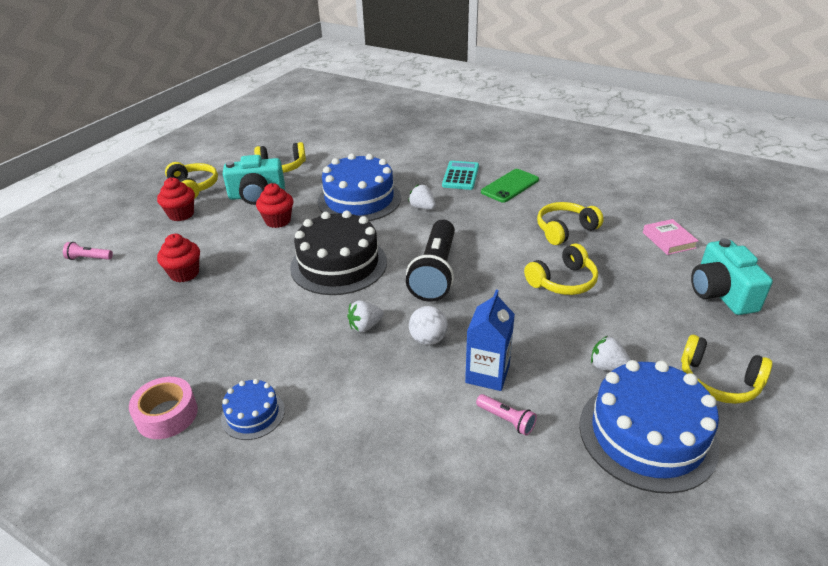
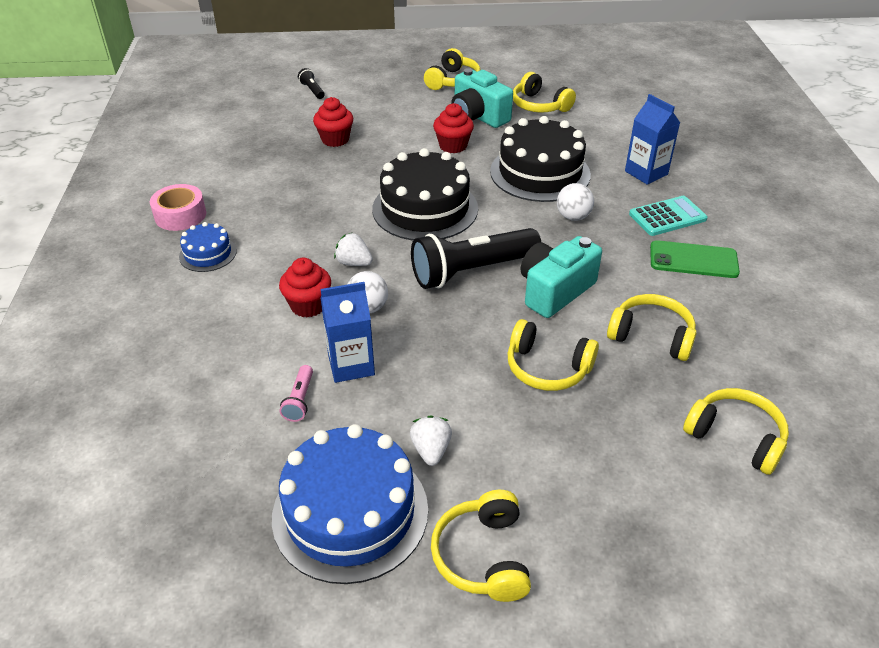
camera: 55 degrees right, 5 degrees up
pink flashlight [63,242,113,260] -> black flashlight [298,68,325,99]
red cupcake [157,177,195,221] -> red cupcake moved to [279,258,331,318]
blue cake [318,153,401,221] -> black cake [490,116,591,202]
white strawberry [408,184,436,210] -> white ball [557,183,594,221]
pink book [643,219,698,255] -> yellow headphones [683,388,789,475]
turquoise camera [691,238,773,315] -> turquoise camera moved to [521,236,602,318]
none -> blue carton [625,94,680,185]

